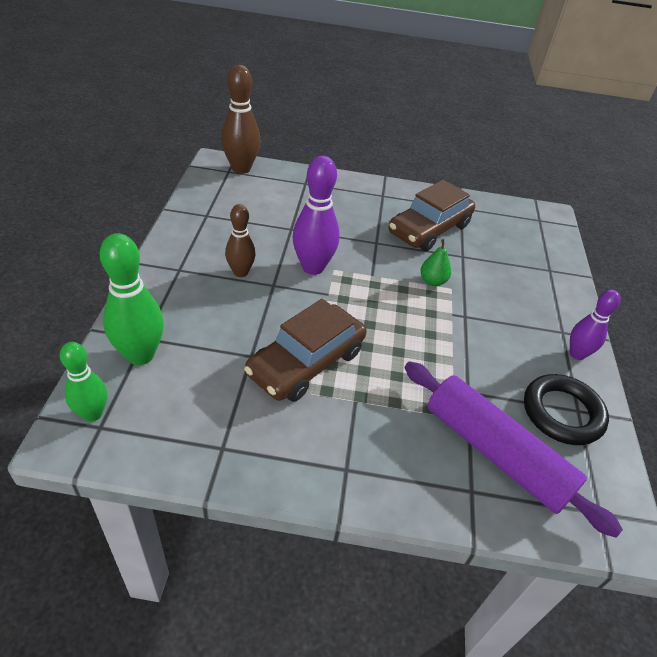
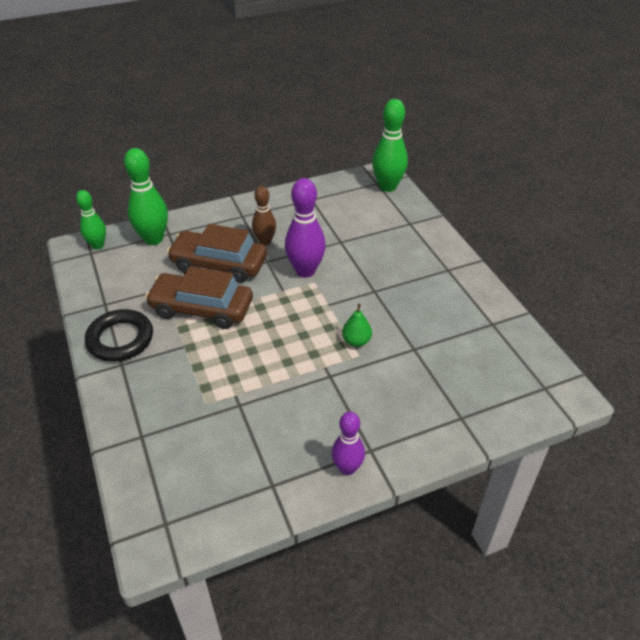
camera: 65 degrees right, 0 degrees up
brown bowling pin [221,65,260,174] -> green bowling pin [372,99,408,192]
brown car [389,180,475,251] -> brown car moved to [167,224,267,283]
purple rolling pin [404,361,623,538] -> none
black ring [524,374,609,445] -> black ring moved to [85,309,153,362]

